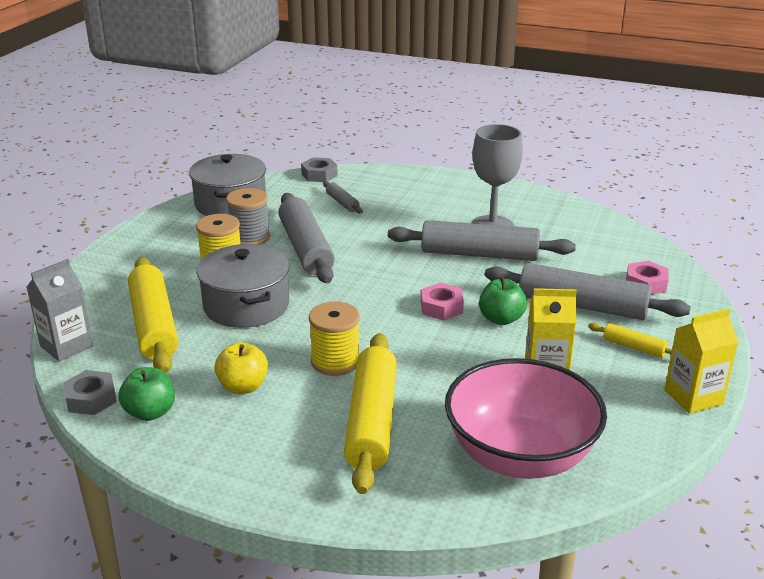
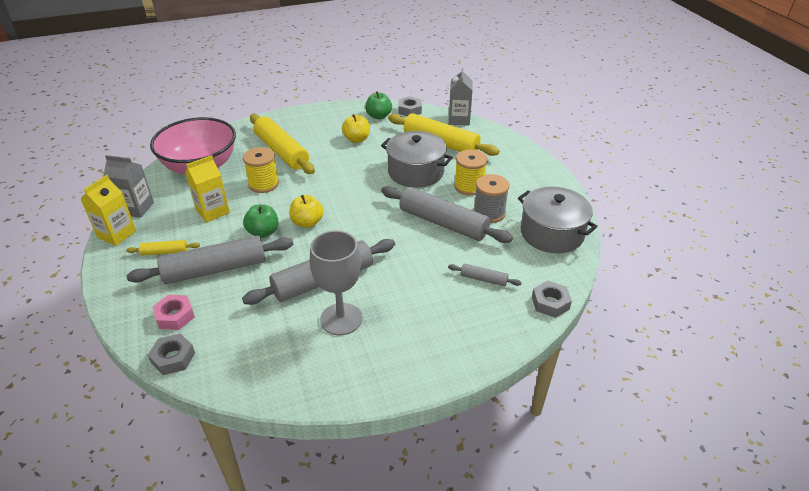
camera: 140 degrees right, 10 degrees up
yellow spool [309,302,360,376] -> yellow spool moved to [243,147,279,193]
pink nut [421,283,464,320] -> yellow apple [289,195,324,228]
none -> grey carton [103,155,154,218]
none -> grey nut [148,333,195,375]

